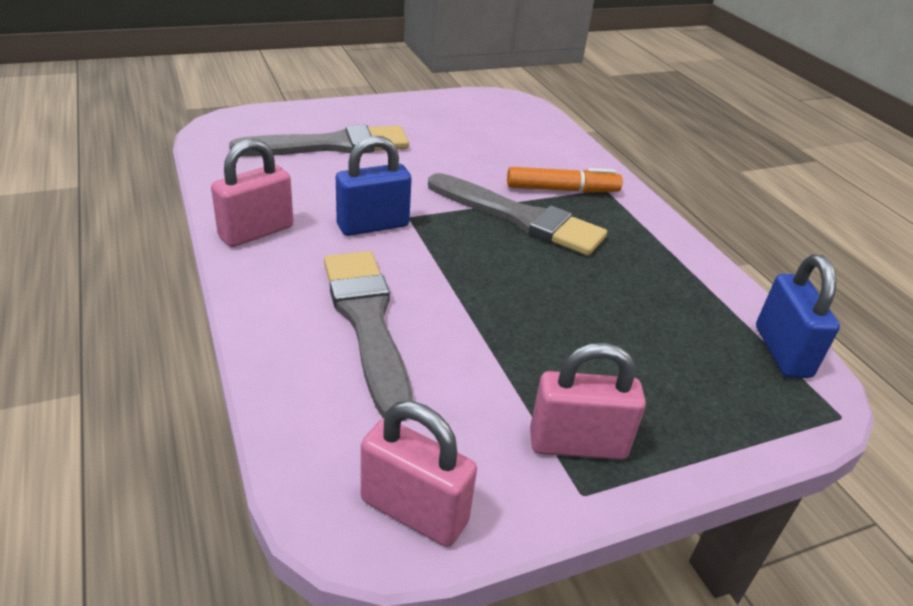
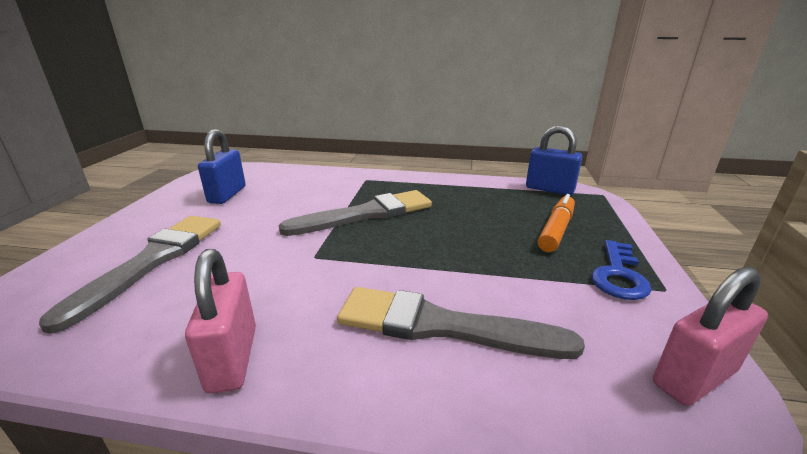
camera: 55 degrees left, 10 degrees down
blue padlock [336,136,412,236] -> blue padlock moved to [198,129,246,204]
orange marker [507,167,623,193] -> orange marker moved to [538,194,575,252]
pink padlock [530,343,646,460] -> blue key [591,240,652,300]

